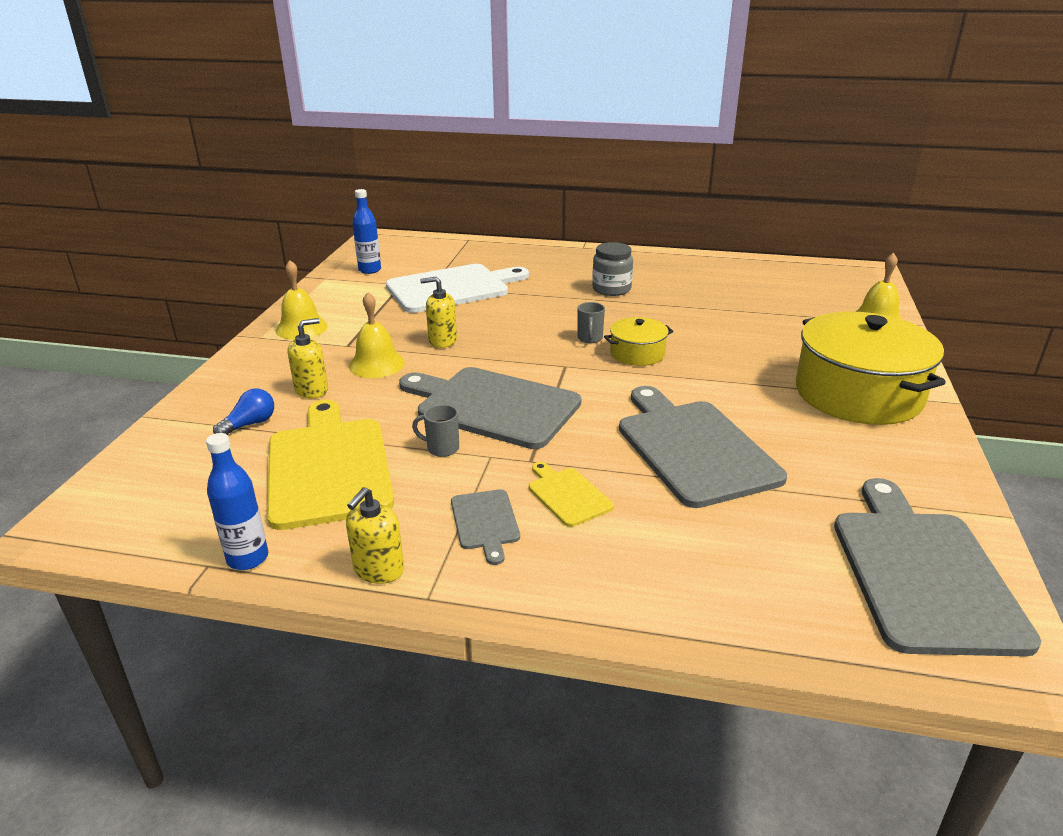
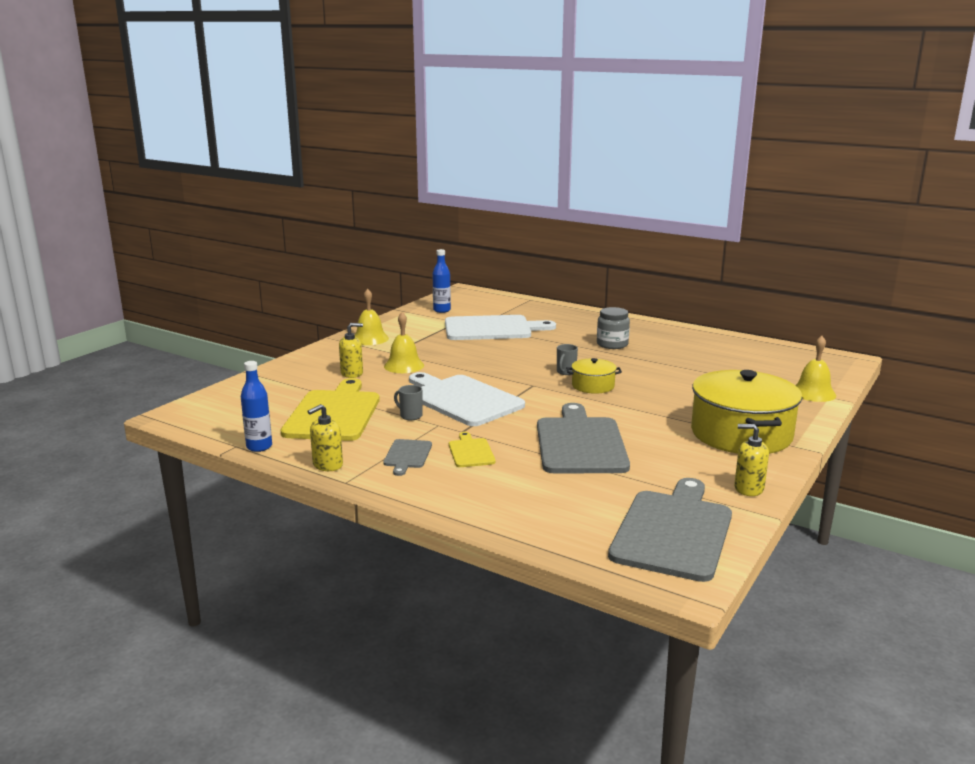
camera: 20 degrees right, 10 degrees down
blue light bulb [213,389,274,435] -> none
grey cutting board [399,367,581,449] -> white cutting board [409,372,525,426]
yellow soap dispenser [420,277,457,348] -> yellow soap dispenser moved to [734,424,769,496]

